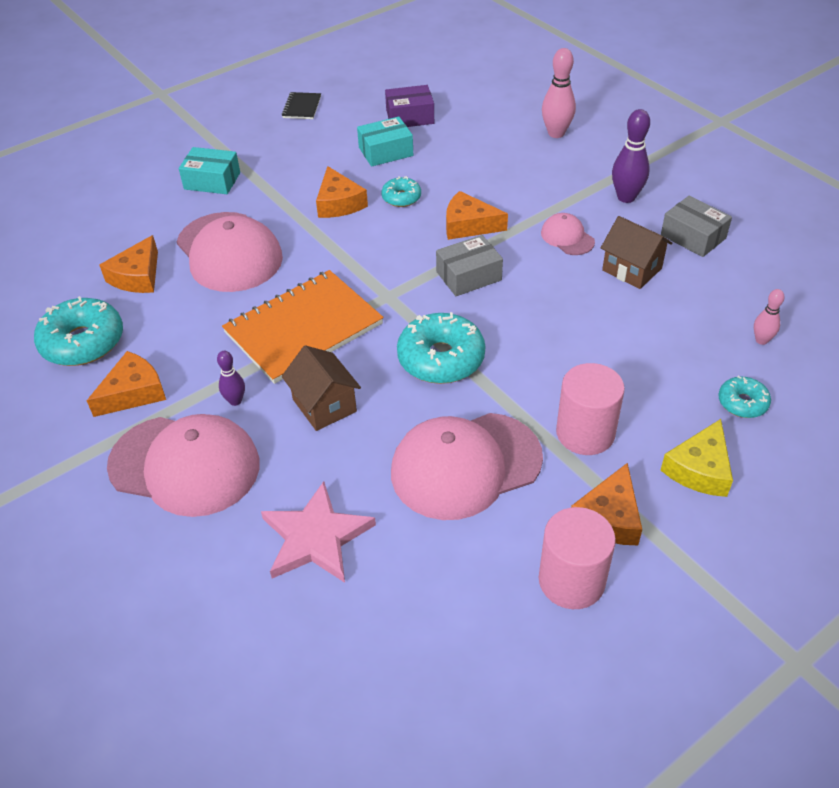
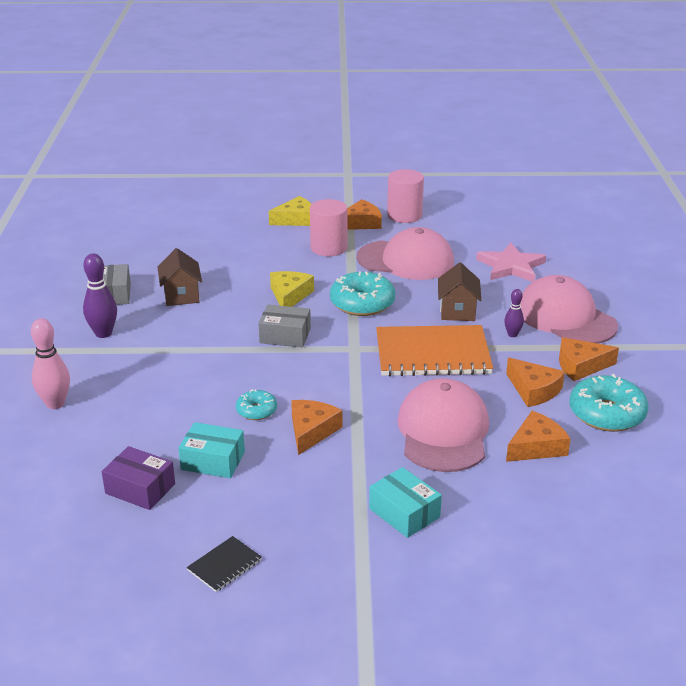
camera: 145 degrees left, 15 degrees down
orange cheese [446,191,508,240] -> orange cheese moved to [506,358,565,407]
pink cap [541,213,595,255] -> none
turquoise donut [718,376,771,418] -> none
pink bowling pin [754,289,785,345] -> none
none -> yellow cheese [270,271,314,307]

